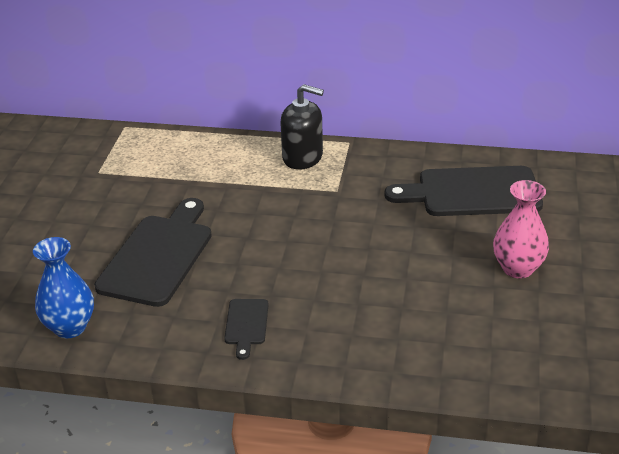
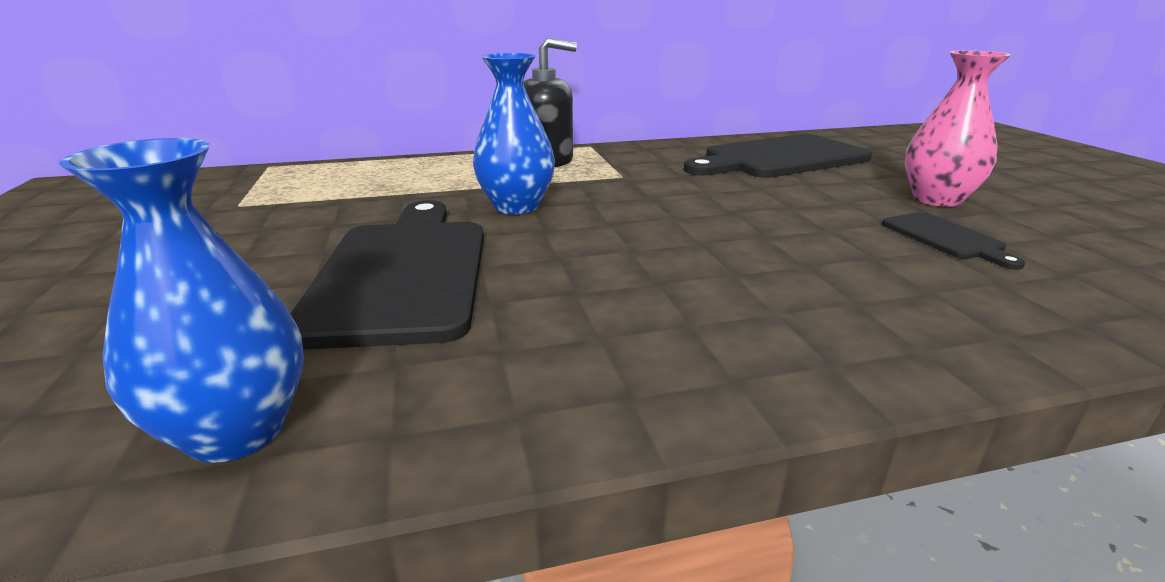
camera: 25 degrees left, 10 degrees down
black cutting board [224,299,268,360] -> black cutting board moved to [882,212,1025,270]
none -> blue vase [473,53,555,214]

